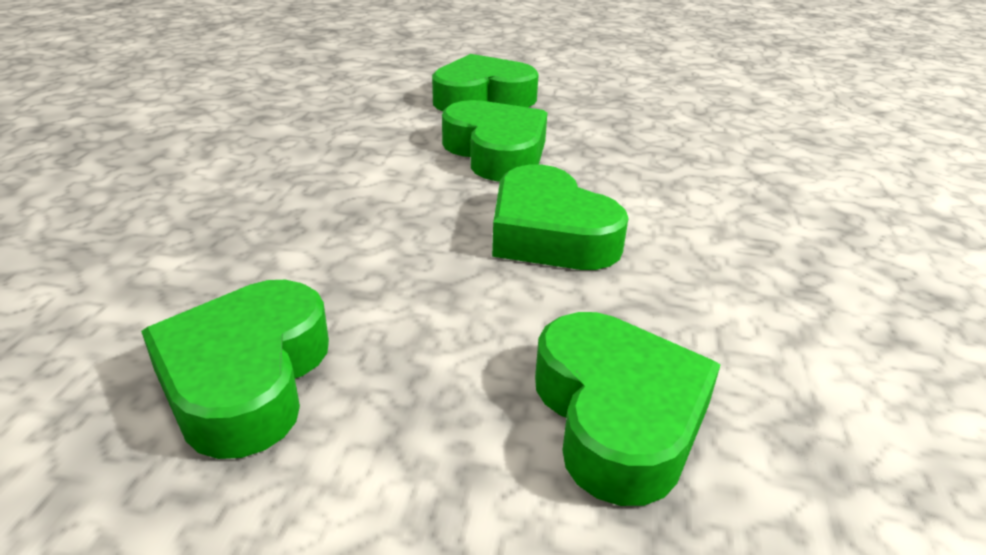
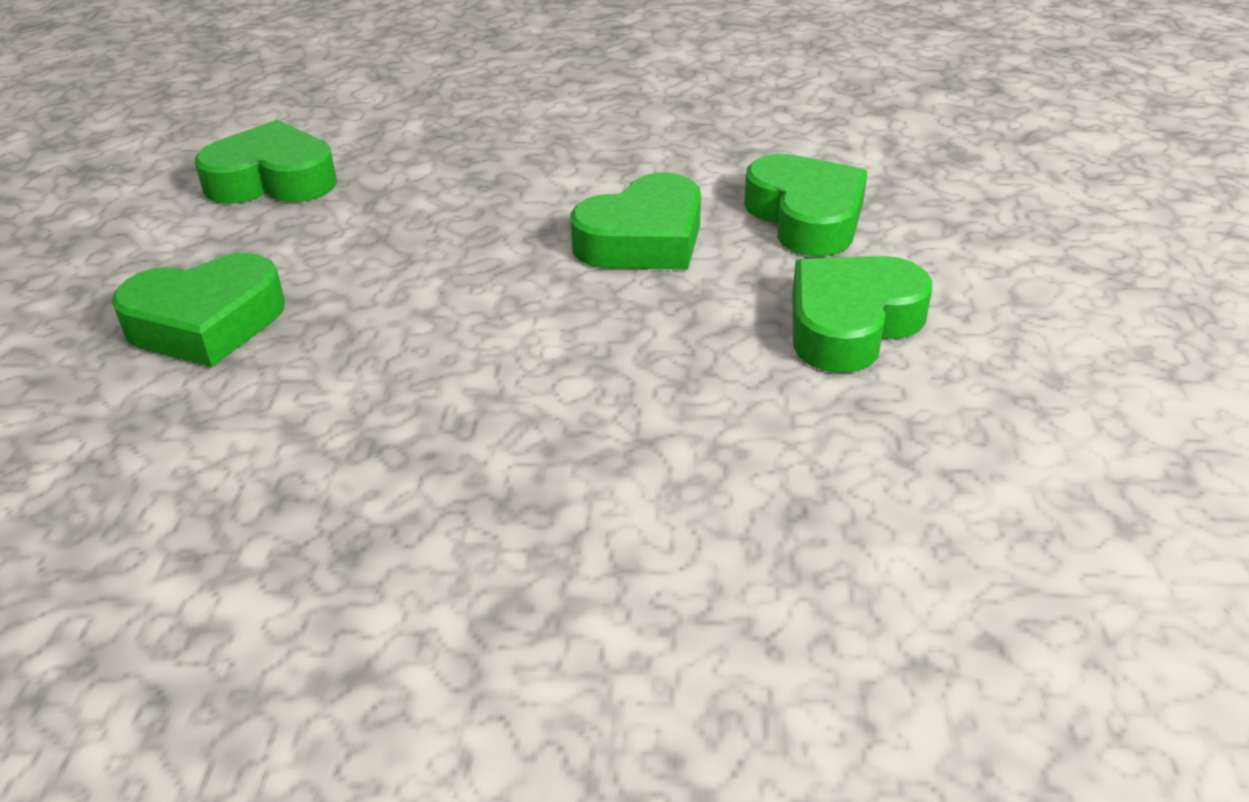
camera: 85 degrees right, 5 degrees up
green heart [492,165,628,270] -> green heart moved to [792,256,932,373]

